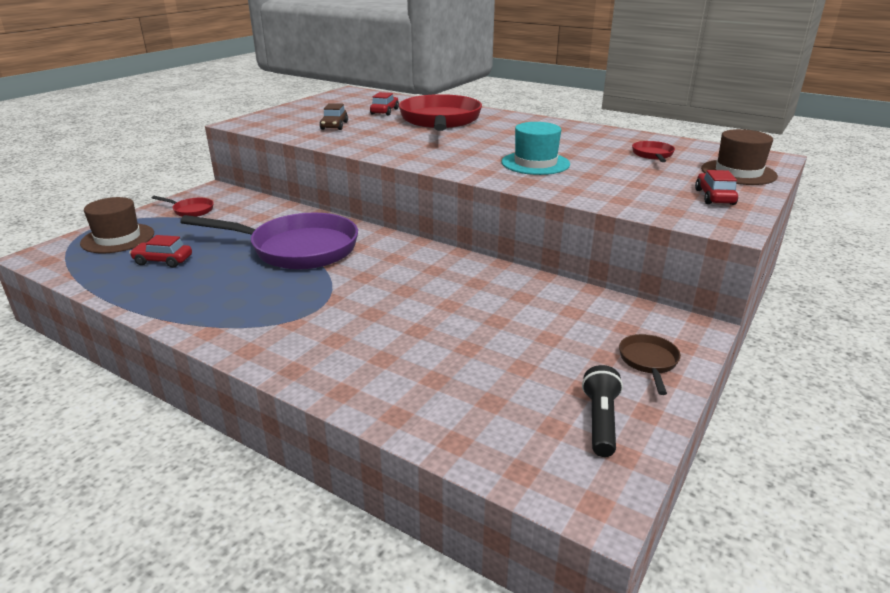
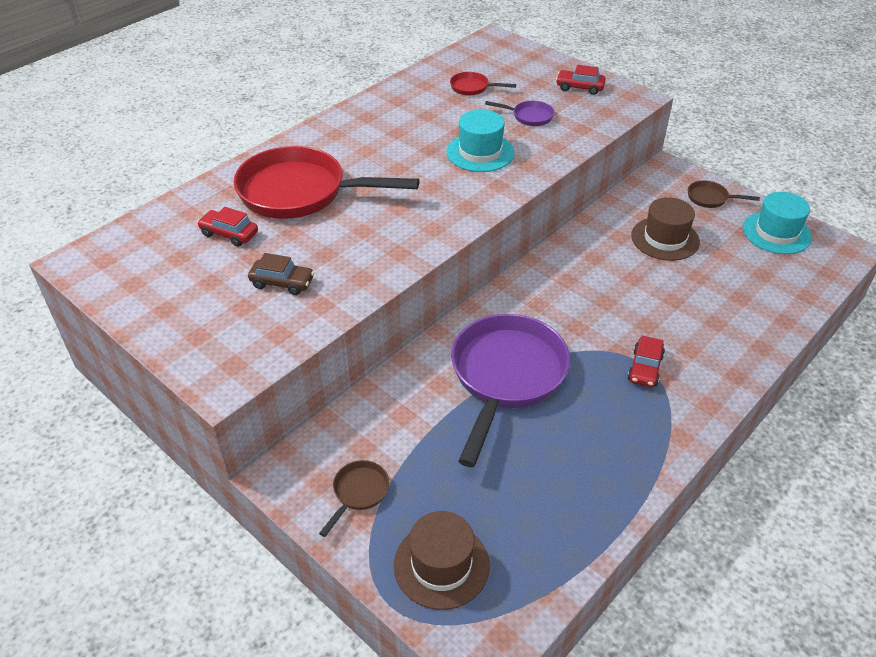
camera: 80 degrees left, 15 degrees up
red car [129,235,192,268] -> red car moved to [628,335,665,387]
red pan [152,196,214,217] -> brown pan [319,460,389,537]
black flashlight [582,365,623,457] -> turquoise hat [743,192,812,254]
brown hat [701,129,778,185] -> brown hat moved to [631,197,700,261]
none -> purple pan [485,101,554,126]

